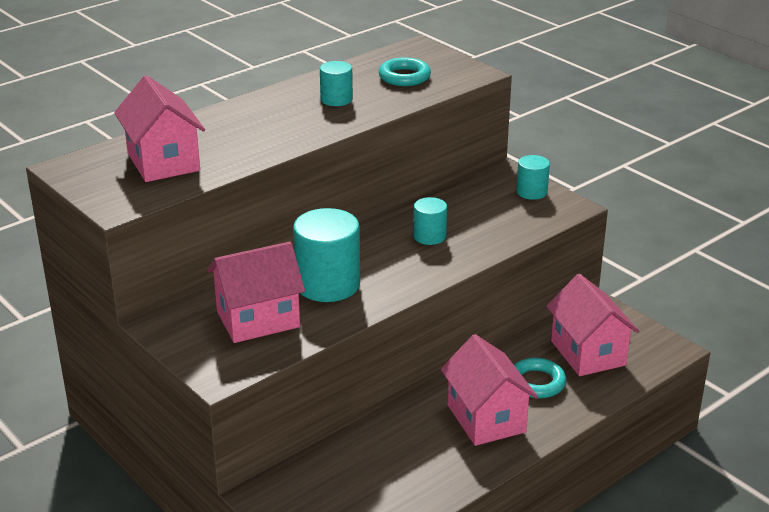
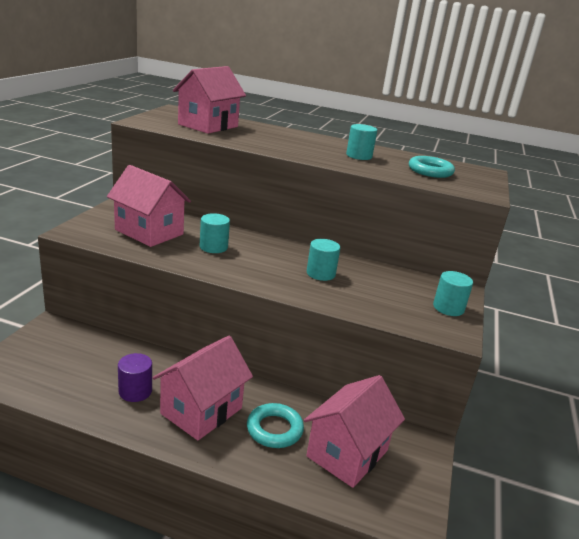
camera: 55 degrees right, 5 degrees down
turquoise cylinder [293,208,360,302] -> turquoise cylinder [200,213,230,253], size x0.54
none -> purple cylinder [118,353,152,402]

